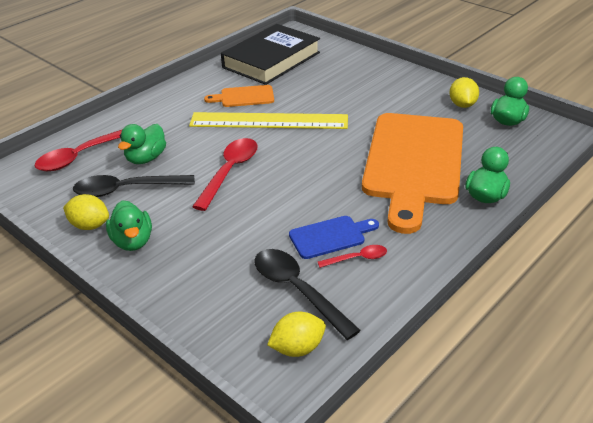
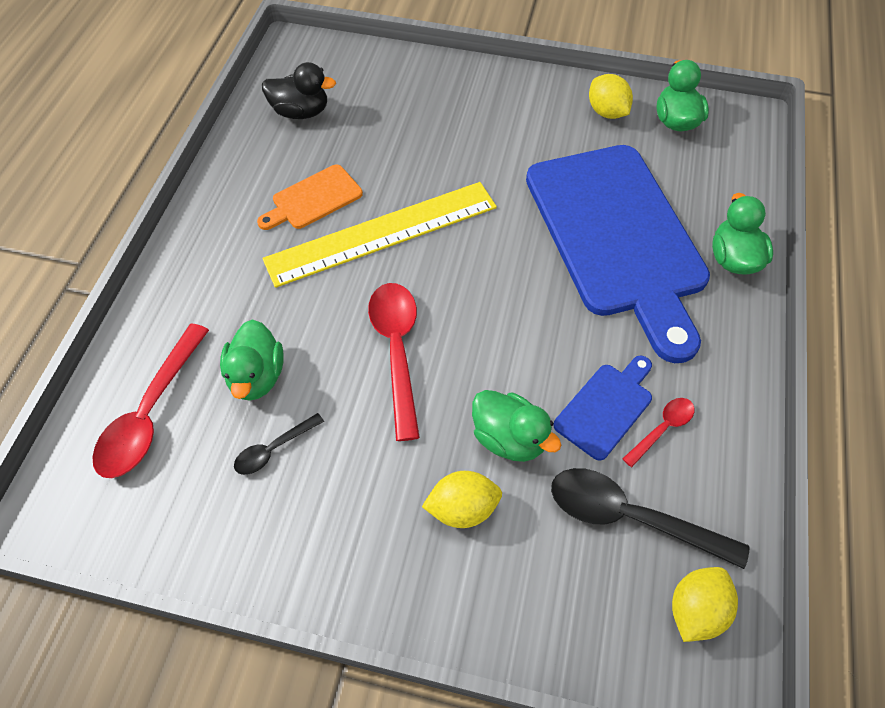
camera: 30 degrees left, 20 degrees up
yellow lemon [63,194,109,230] -> yellow lemon moved to [422,471,502,528]
black spoon [73,175,195,197] -> black spoon [234,413,324,475], size x0.52
green duck [106,200,152,251] -> green duck moved to [472,390,561,462]
black book [221,24,320,85] -> black duck [262,62,336,119]
orange cutting board [362,113,463,234] -> blue cutting board [526,145,710,363]

